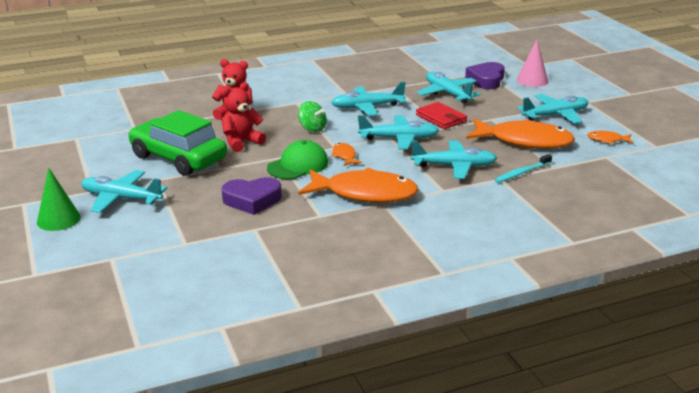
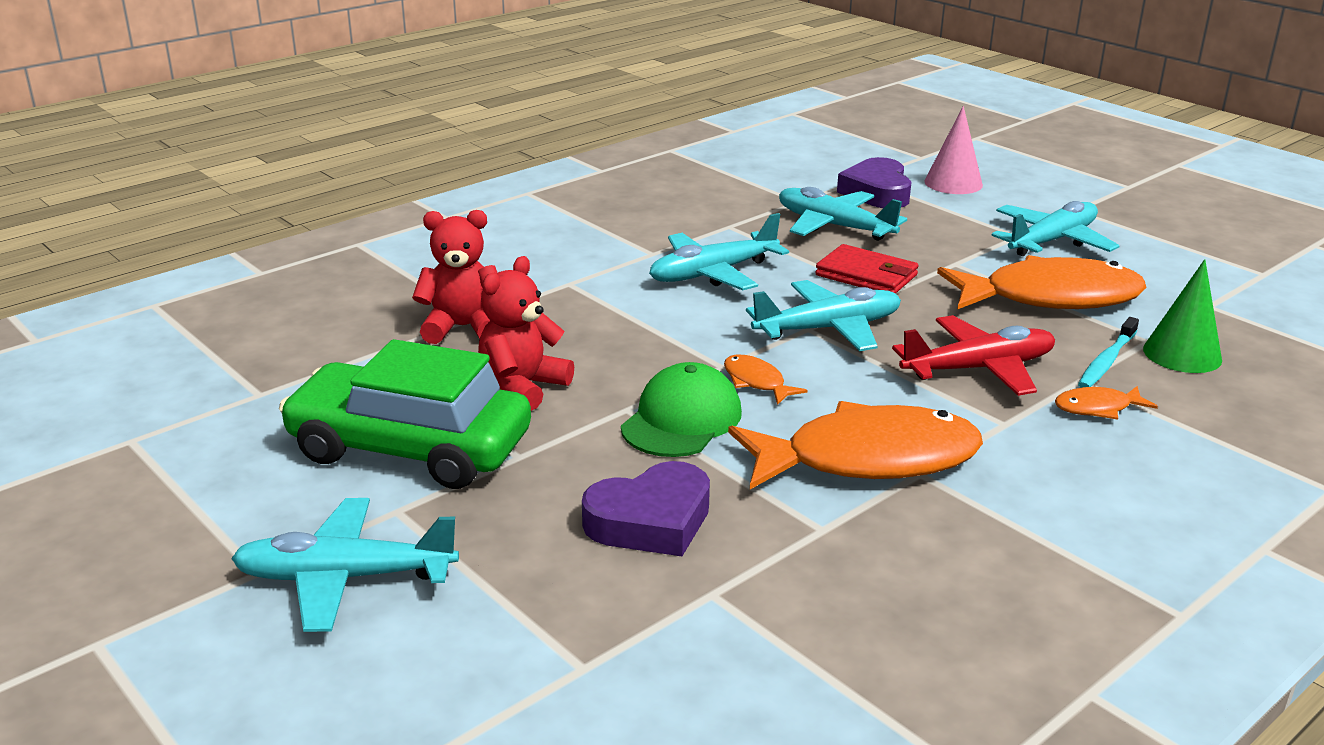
camera: 20 degrees left, 0 degrees up
green cone [37,168,81,231] -> green cone moved to [1143,259,1222,373]
green spinning top [298,101,327,132] -> none
turquoise plane [411,140,497,179] -> red plane [892,315,1055,396]
orange fish [587,131,634,144] -> orange fish moved to [1055,386,1158,420]

